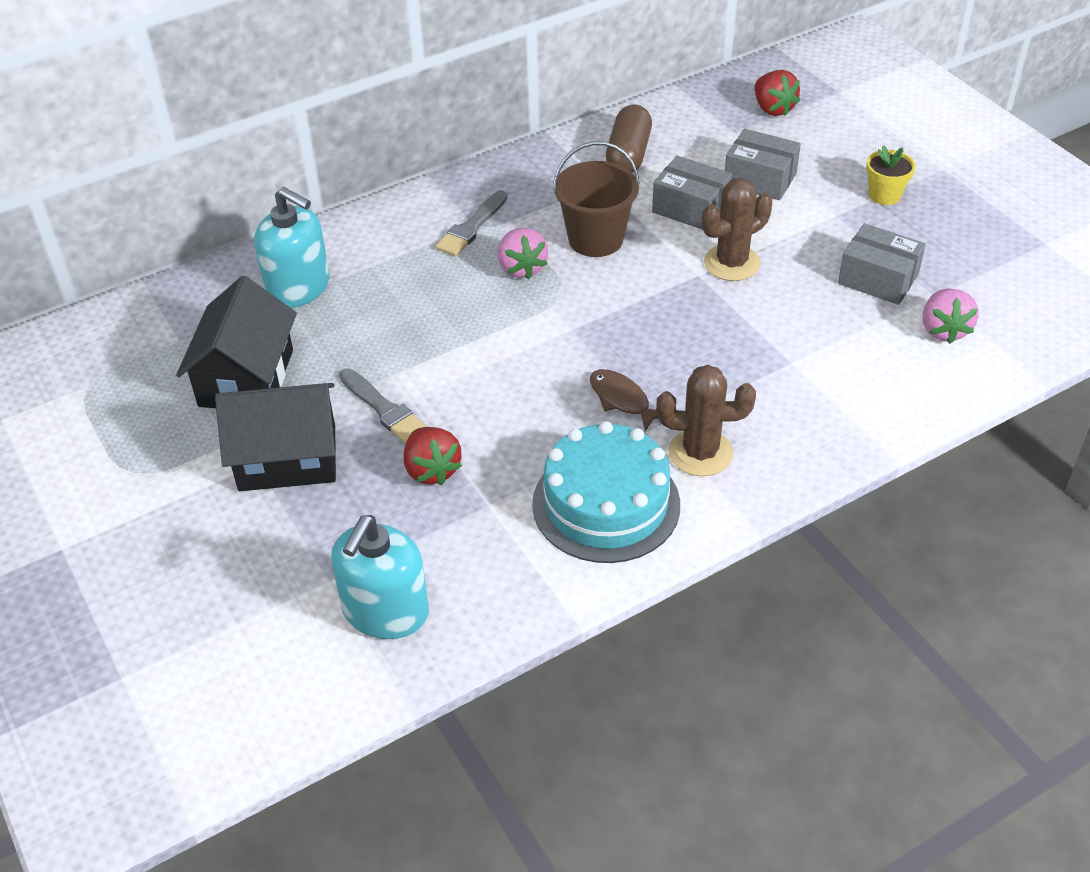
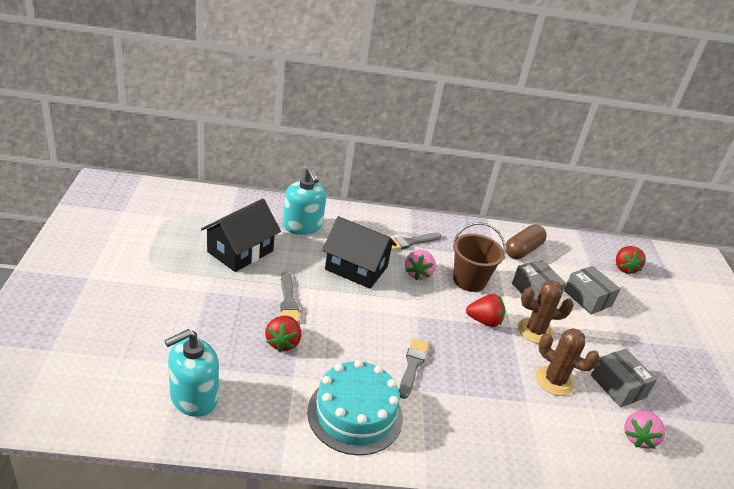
camera: 25 degrees right, 10 degrees down
black house [215,383,336,491] -> black house moved to [322,216,397,289]
brown fish [590,369,658,431] -> grey brush [399,338,429,399]
brown cactus [656,365,756,476] -> brown cactus moved to [536,328,600,396]
yellow flower pot [866,145,916,205] -> none
none -> red strawberry [466,294,505,327]

